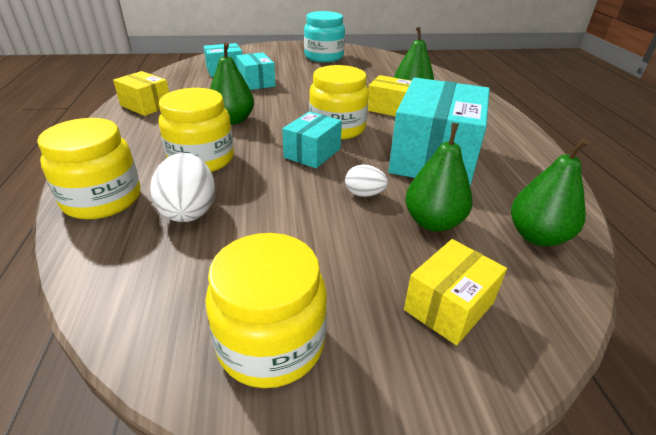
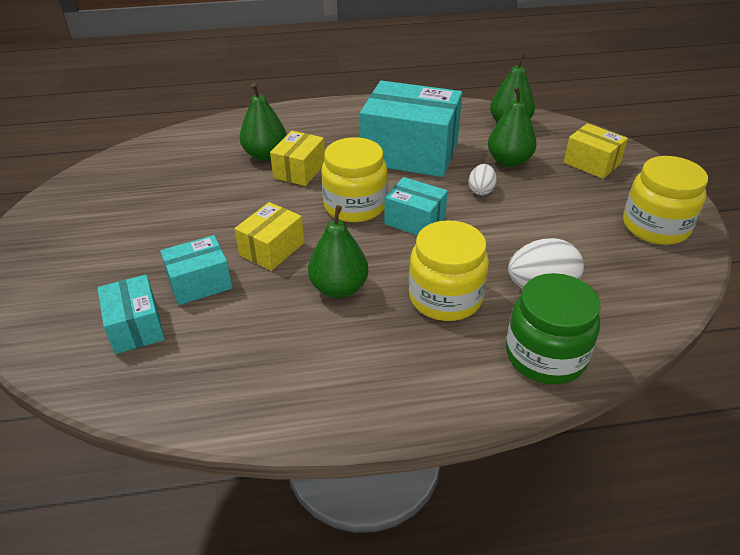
camera: 90 degrees left, 5 degrees up
yellow jar [37,118,140,219] -> green jar [506,273,601,384]
yellow box [113,71,169,116] -> yellow box moved to [234,202,304,271]
turquoise jar [304,11,345,62] -> none

